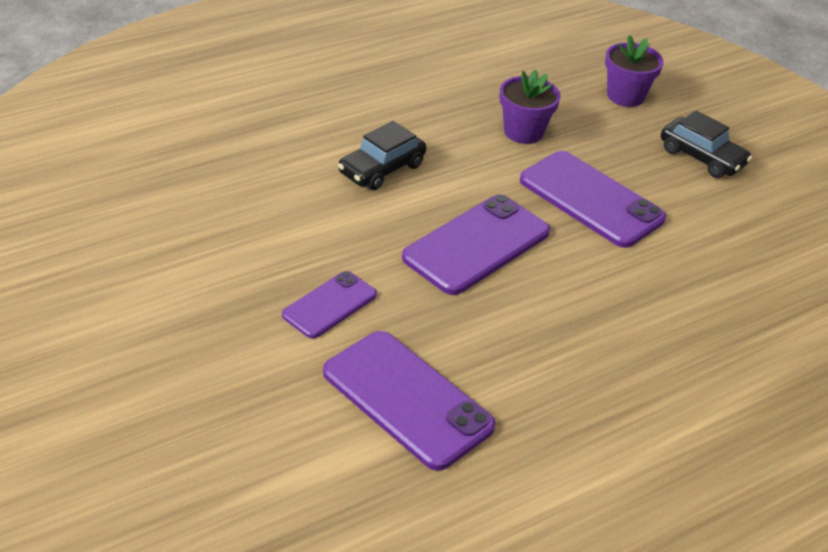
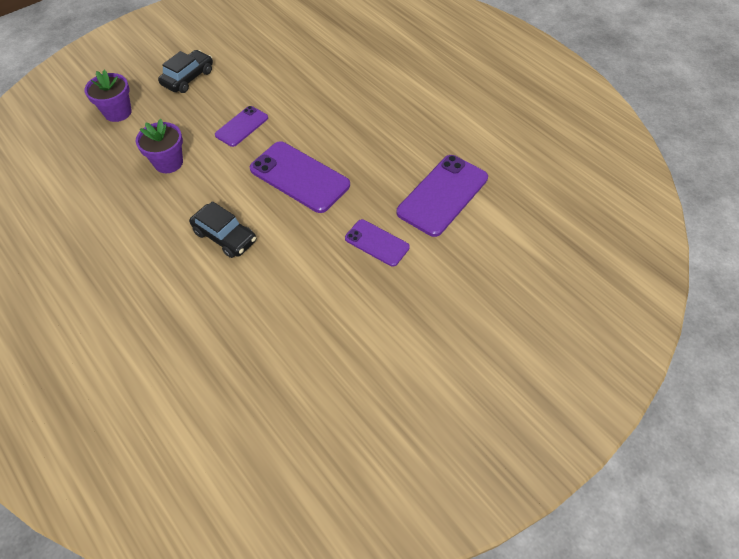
camera: 95 degrees left, 15 degrees up
purple phone [520,151,666,248] -> purple phone [215,106,268,147], size x0.58

